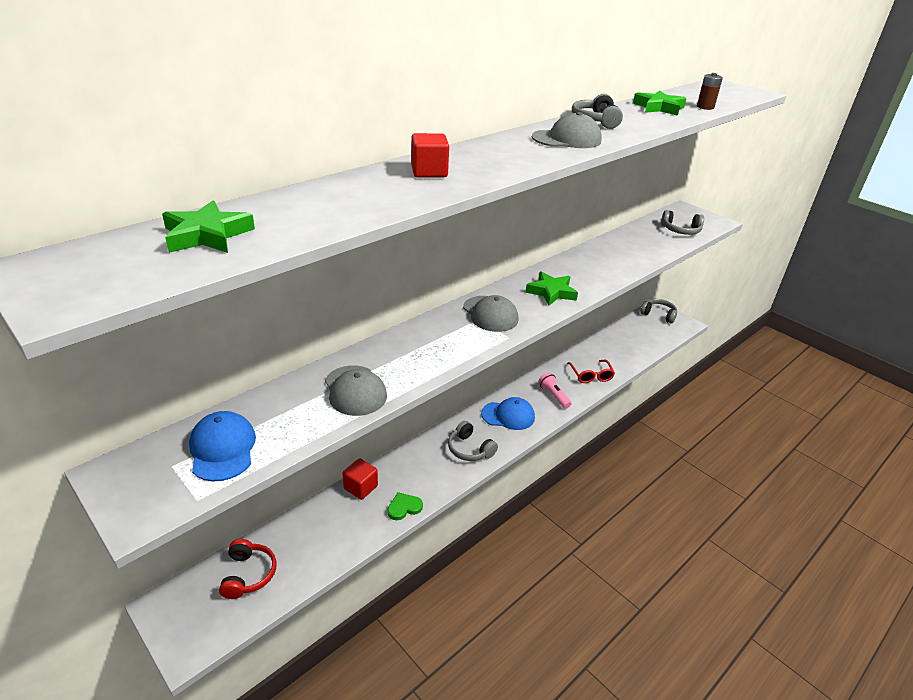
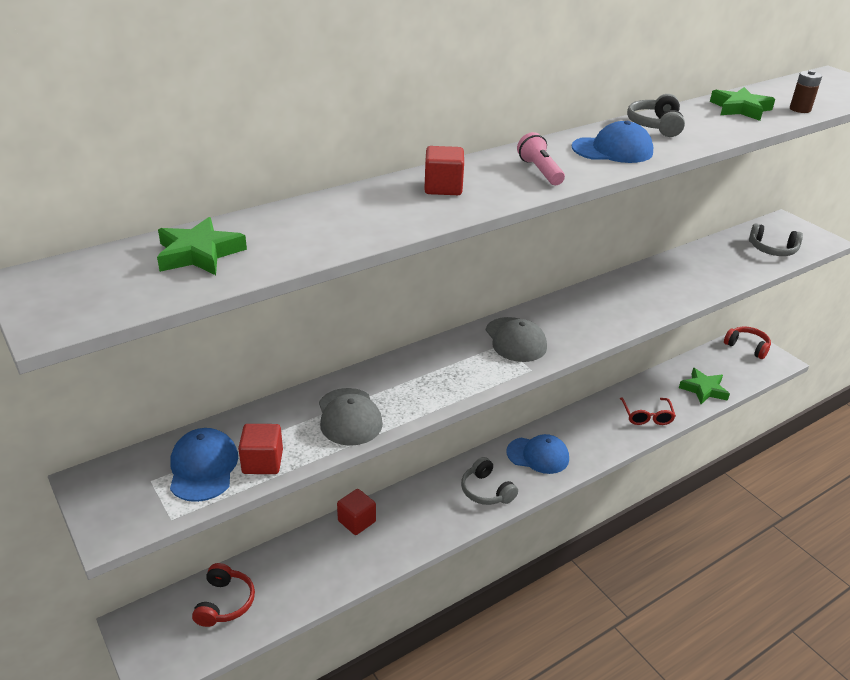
camera: 10 degrees right, 0 degrees up
green heart [387,492,423,520] -> none
green star [525,271,578,306] -> green star moved to [679,368,730,404]
grey cap [532,112,602,148] -> blue cap [572,121,653,163]
pink flashlight [538,372,571,409] -> pink flashlight moved to [517,132,565,185]
grey headphones [640,299,677,324] -> red headphones [724,326,771,359]
none -> red cube [238,424,283,474]

